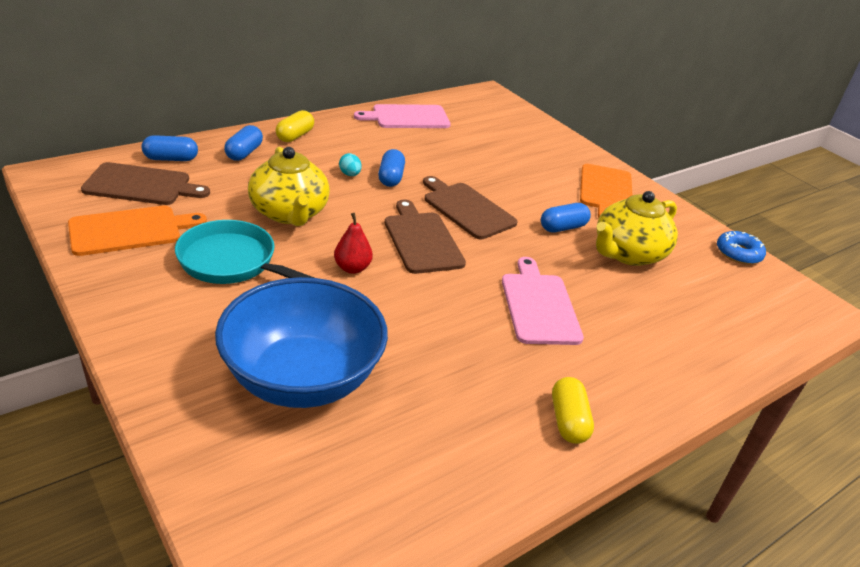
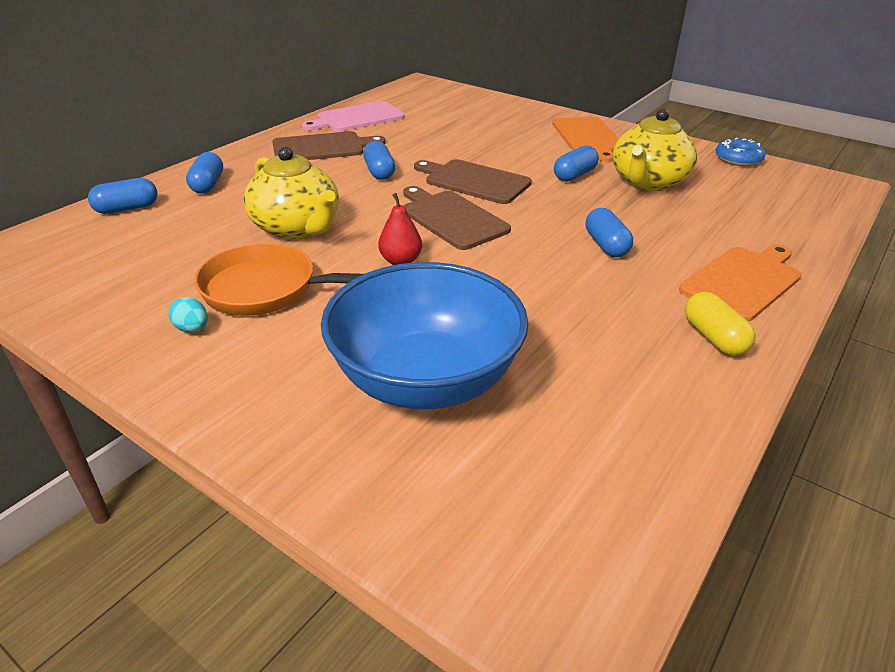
camera: 15 degrees left, 0 degrees up
orange cutting board [68,206,207,256] -> orange cutting board moved to [679,244,801,322]
brown cutting board [81,162,210,205] -> brown cutting board moved to [272,131,386,160]
turquoise pan [175,220,314,284] -> orange pan [194,243,364,316]
yellow capsule [275,110,314,142] -> none
turquoise egg [339,153,362,176] -> turquoise egg moved to [168,297,208,333]
pink cutting board [502,257,584,345] -> blue capsule [586,208,633,257]

